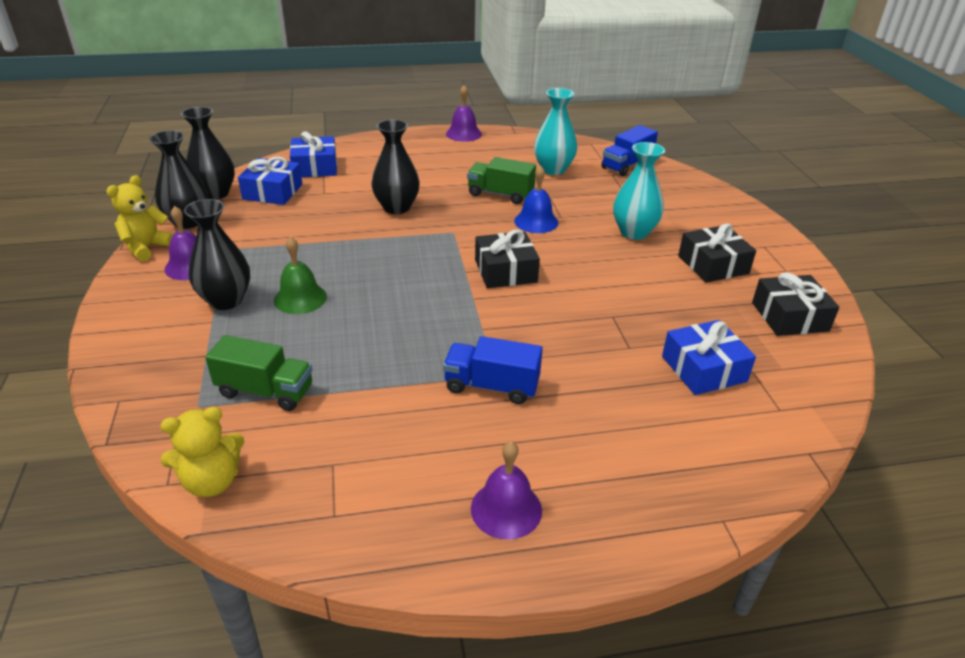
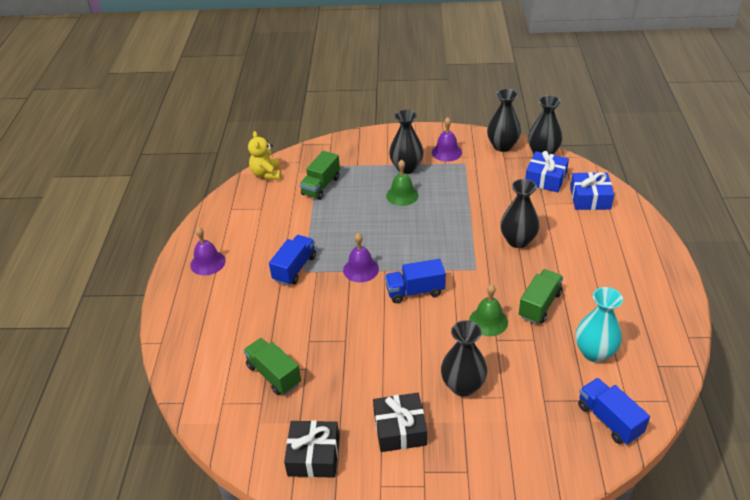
camera: 105 degrees right, 5 degrees up
yellow teddy bear [106,175,174,262] -> none
purple bell [446,85,482,142] -> purple bell moved to [343,233,379,282]
black gift [475,230,540,288] -> blue truck [385,259,446,303]
blue bell [514,166,558,233] -> green bell [469,284,508,336]
turquoise vase [613,142,665,240] -> black vase [441,320,488,396]
blue gift [662,320,756,395] -> green truck [243,338,301,395]

